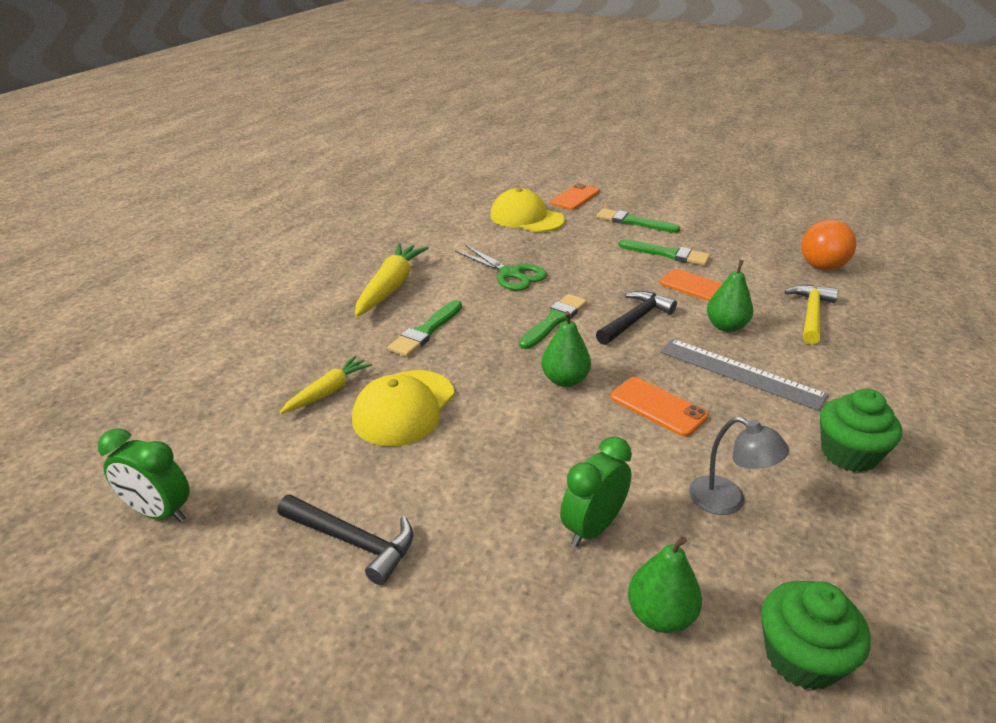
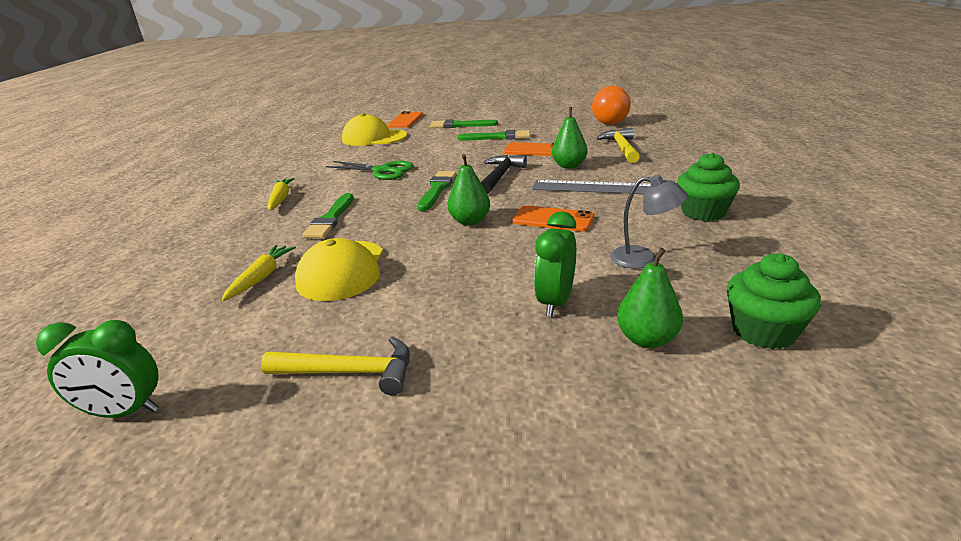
camera: 20 degrees left, 5 degrees down
black hammer [277,495,413,585] -> yellow hammer [261,336,410,395]
yellow carrot [355,243,429,317] -> yellow carrot [267,178,295,211], size x0.60

